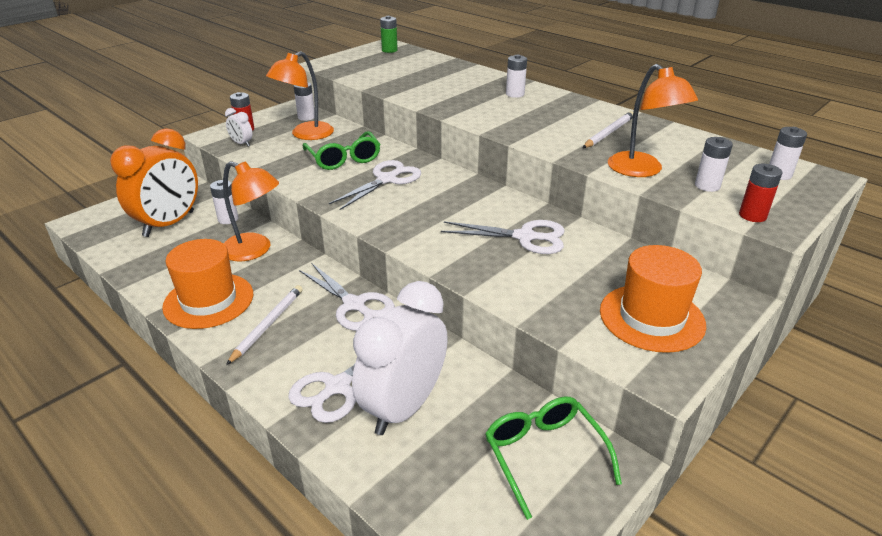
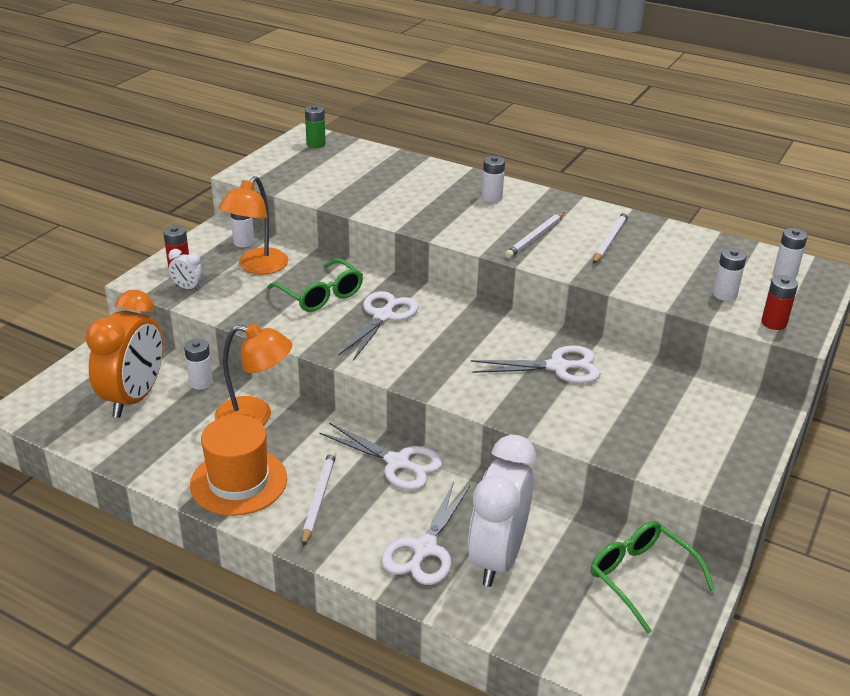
camera: 15 degrees left, 0 degrees up
orange hat [600,245,706,353] -> none
orange lamp [608,64,698,177] -> none
none -> white pencil [505,212,565,258]

